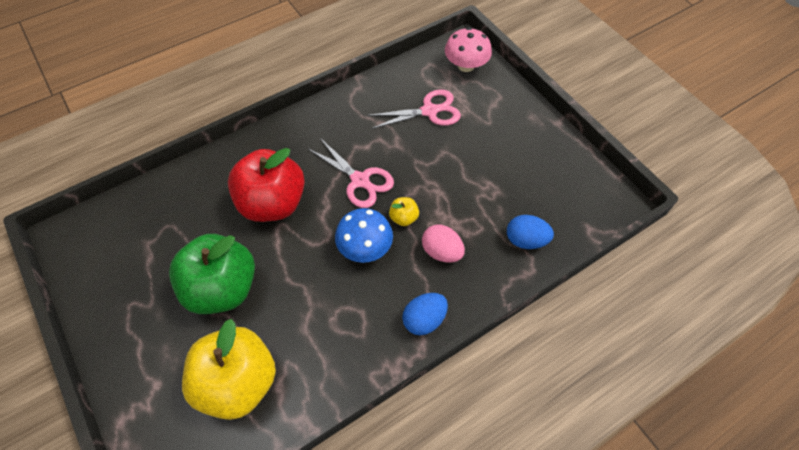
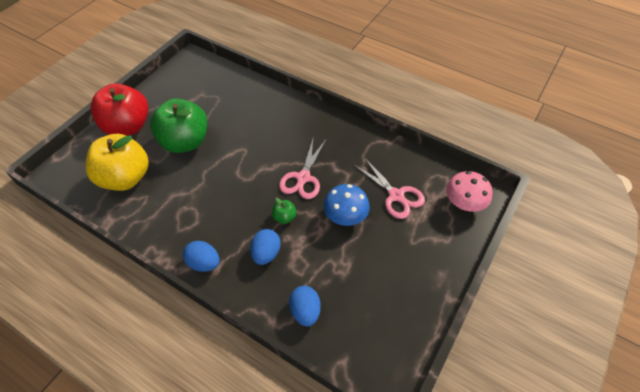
camera: 65 degrees right, 5 degrees down
red apple [228,148,305,222] -> red apple moved to [91,83,149,136]
blue mushroom [335,208,393,263] -> blue mushroom moved to [323,184,370,226]
yellow apple [389,197,419,226] -> green apple [272,198,297,224]
pink egg [422,224,465,262] -> blue egg [250,229,281,265]

